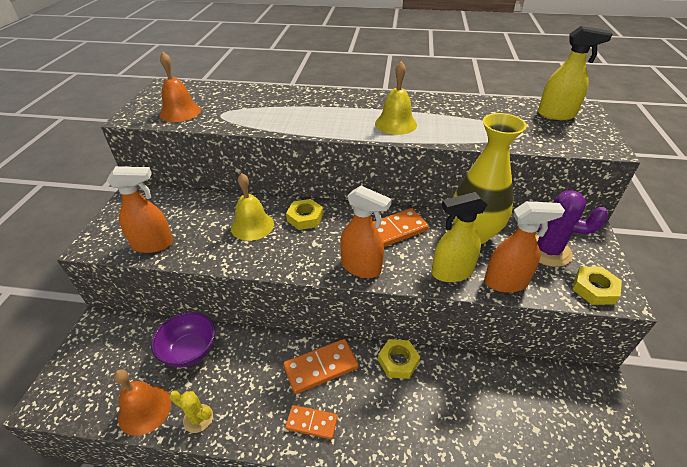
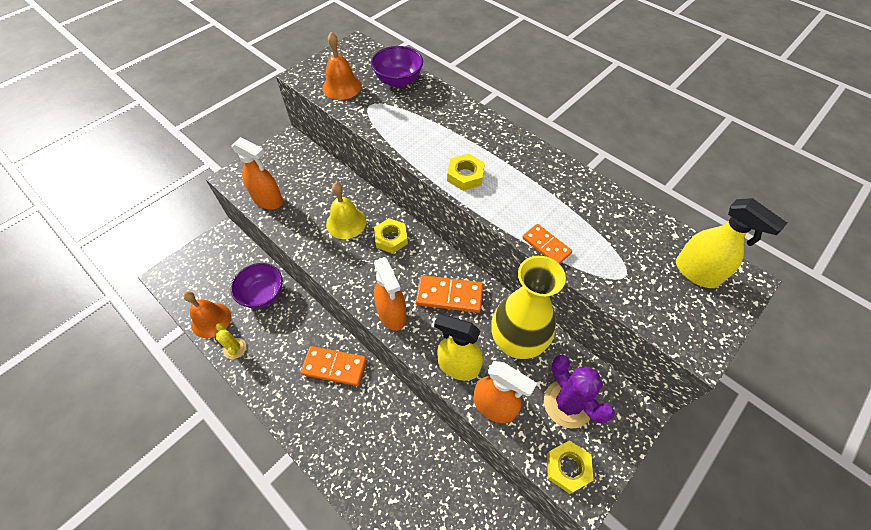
camera: 35 degrees right, 15 degrees up
orange domino [285,405,338,440] -> orange domino moved to [522,224,572,264]
yellow bell [375,61,417,135] -> none
yellow nut [378,339,420,379] -> yellow nut moved to [447,154,485,191]
none -> purple bowl [371,46,423,87]

